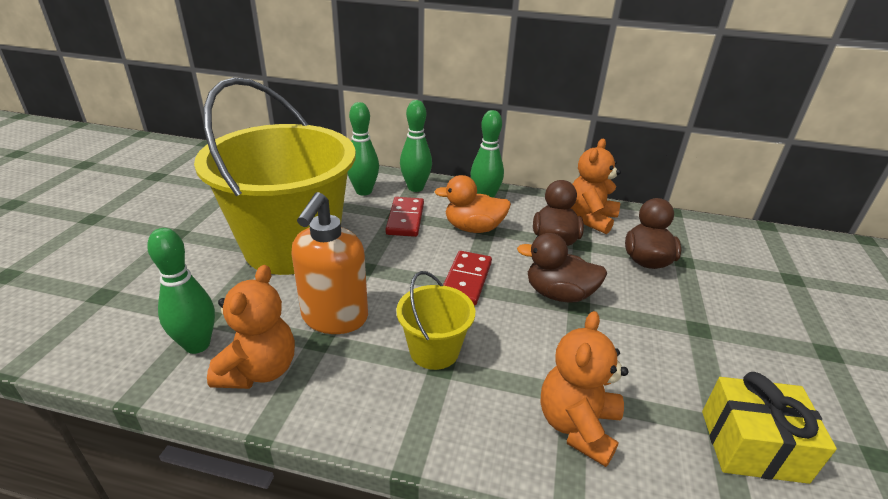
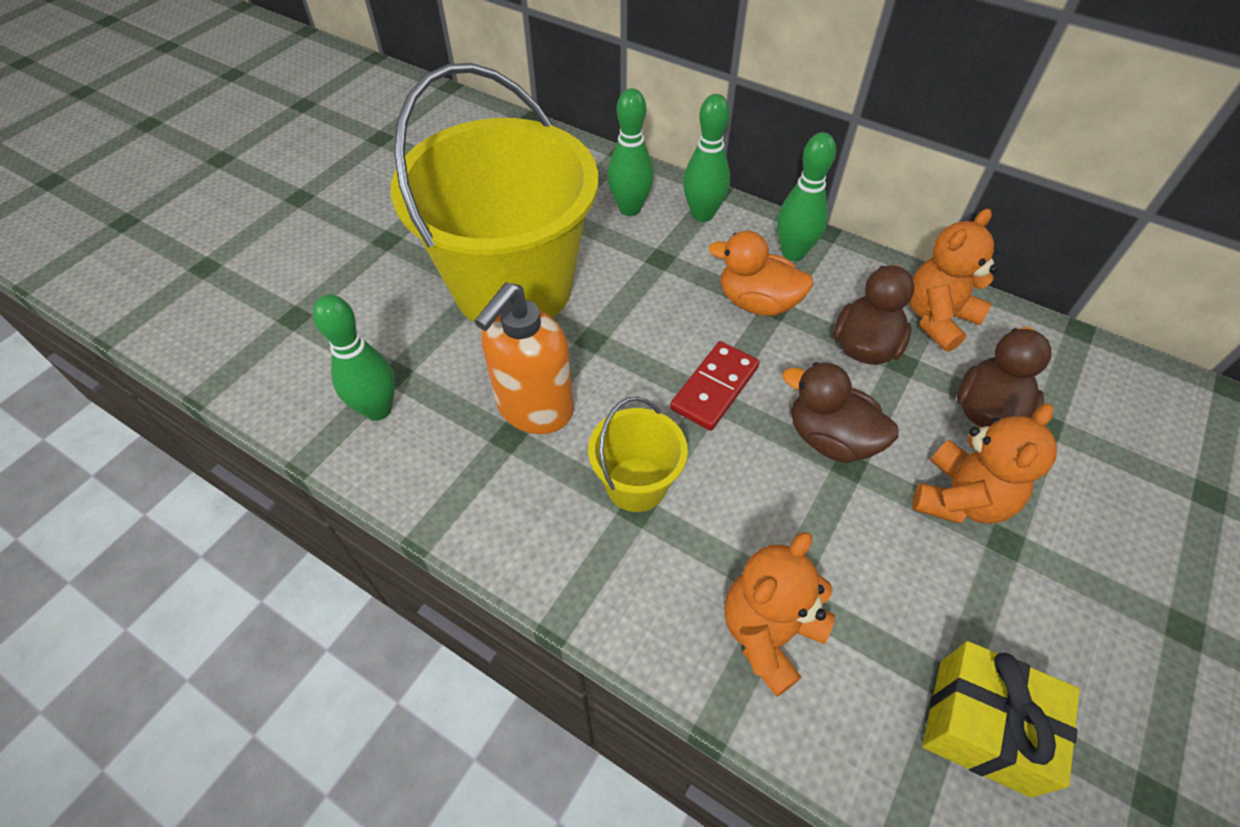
camera: 20 degrees right, 20 degrees up
orange teddy bear [207,265,295,389] -> orange teddy bear moved to [912,403,1057,524]
red domino [386,197,424,237] -> none

